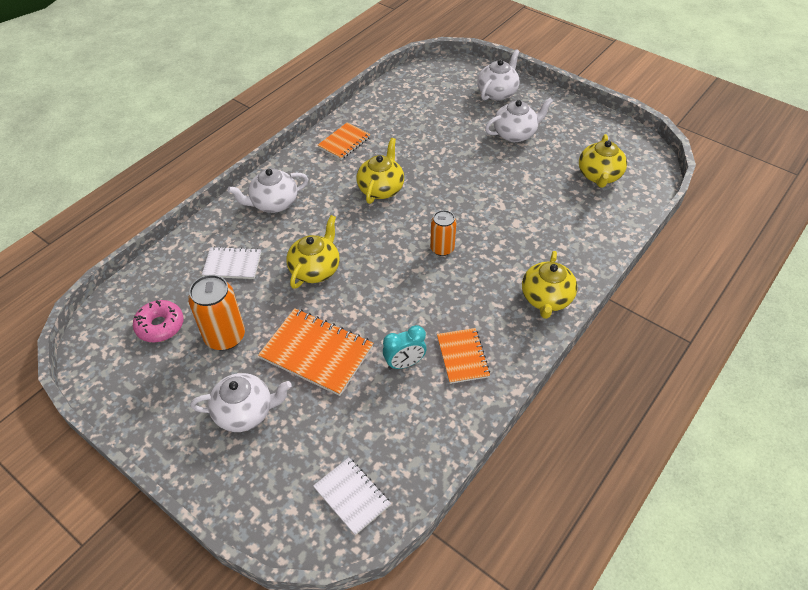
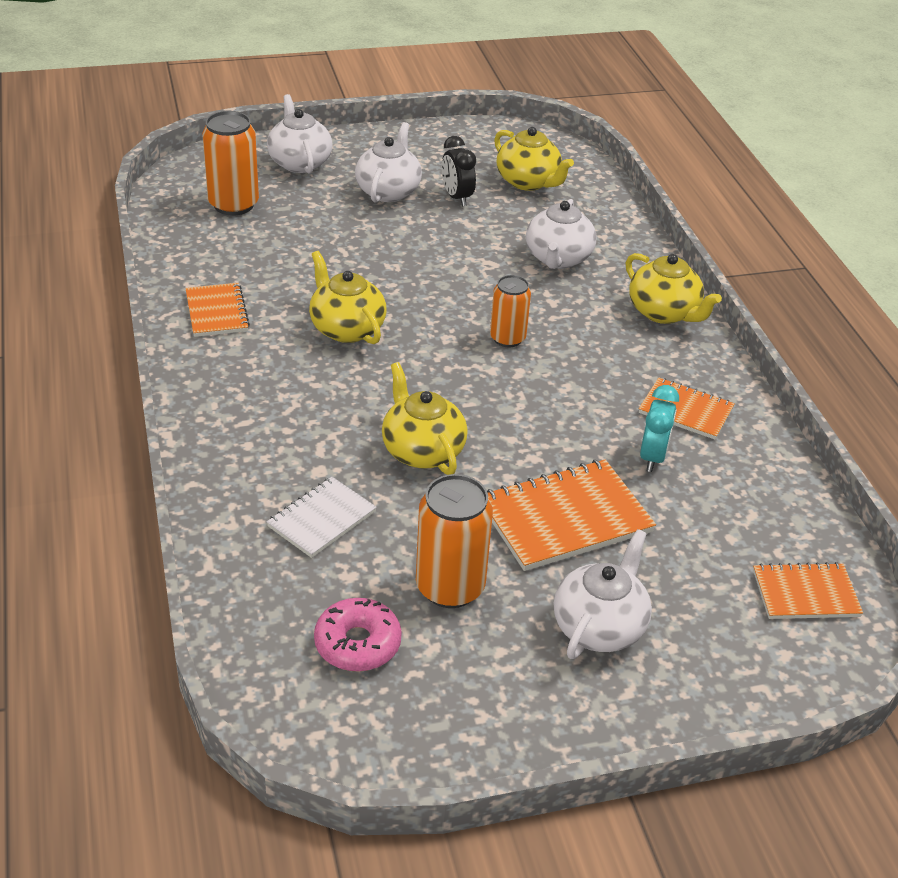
camera: 55 degrees left, 10 degrees down
white teapot [227,168,308,213] -> white teapot moved to [526,199,597,269]
white notebook [313,457,391,536] -> orange notebook [753,562,863,619]
none -> orange can [202,111,259,216]
none -> black clock [442,136,476,207]

